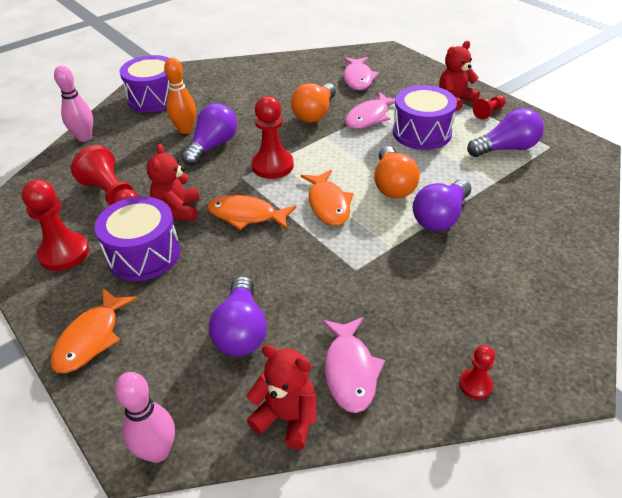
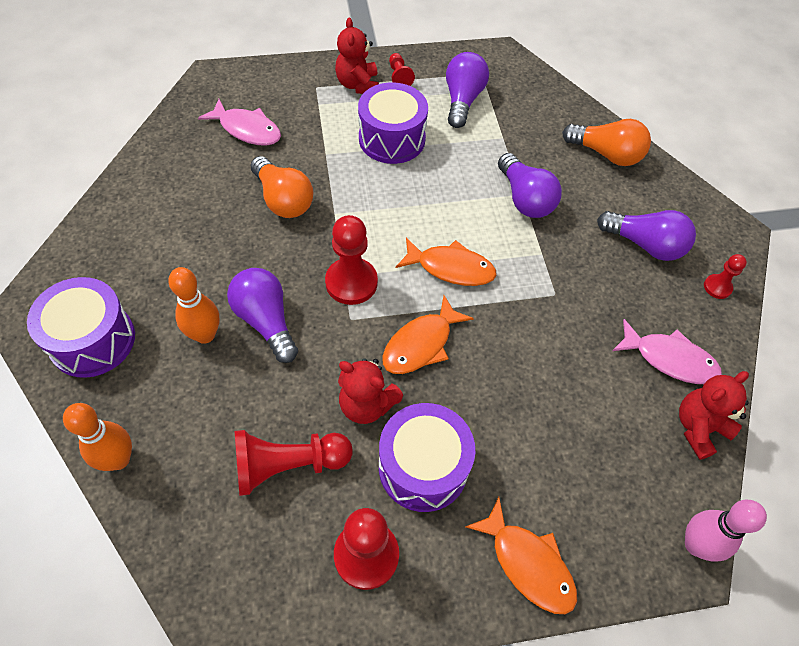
camera: 65 degrees left, 15 degrees up
pink bowling pin [54,66,93,142] -> orange bowling pin [63,403,132,471]
purple light bulb [209,276,267,357] -> purple light bulb moved to [597,210,696,261]
pink fish [345,92,395,129] -> none
orange light bulb [374,146,420,199] -> orange light bulb moved to [562,119,651,166]

